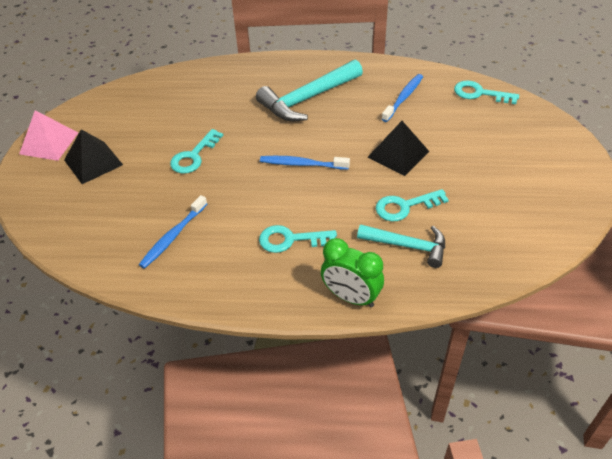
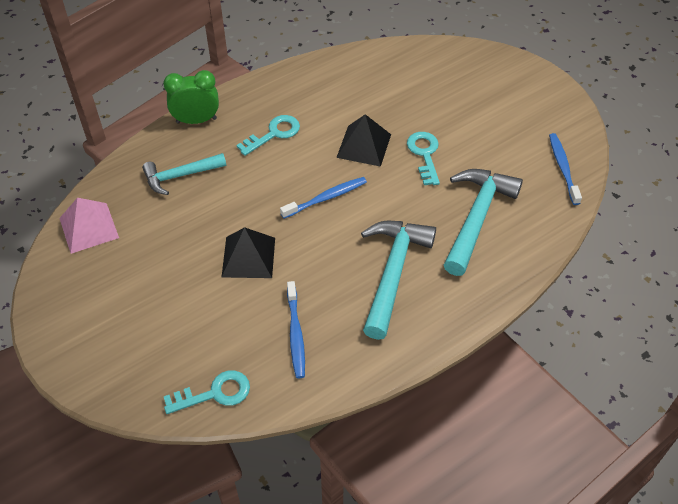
camera: 140 degrees right, 5 degrees up
pink pyramid [19,110,78,161] -> pink pyramid moved to [59,198,119,254]
black pyramid [64,129,123,184] -> black pyramid moved to [336,114,391,167]
blue toothbrush [139,195,207,269] -> blue toothbrush moved to [549,133,582,205]
turquoise key [376,189,449,221] -> none
none -> turquoise hammer [444,169,523,276]

